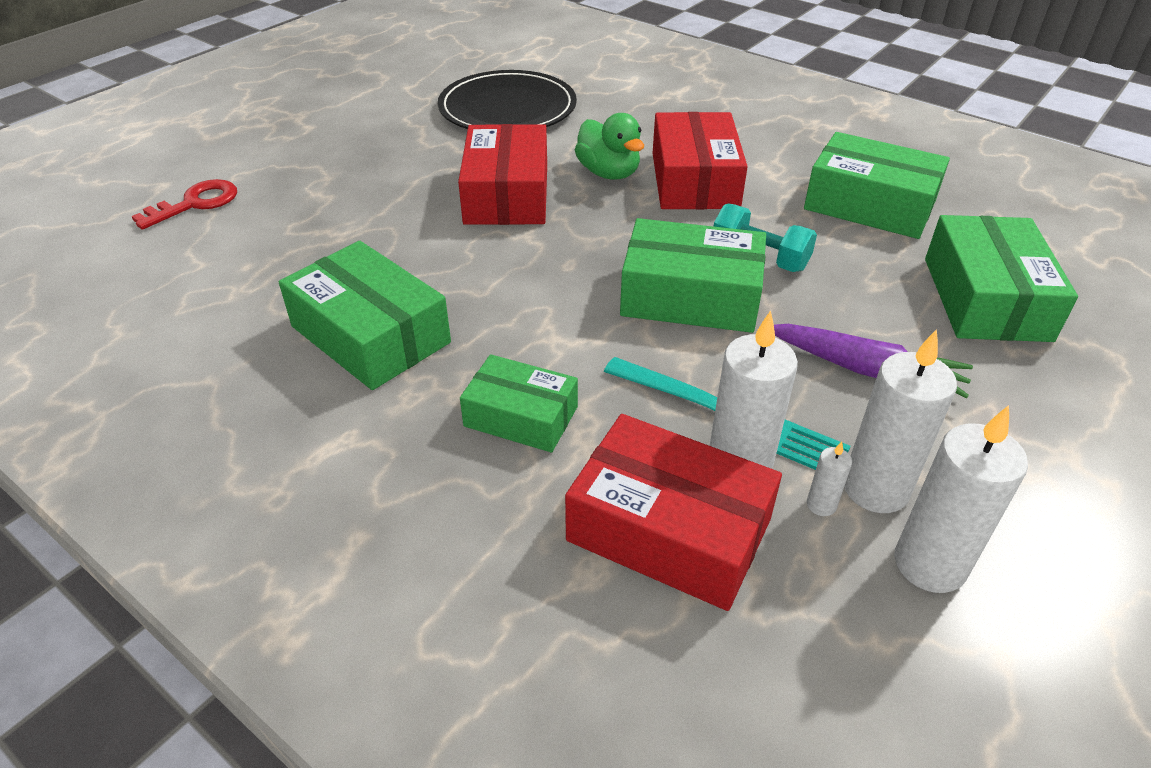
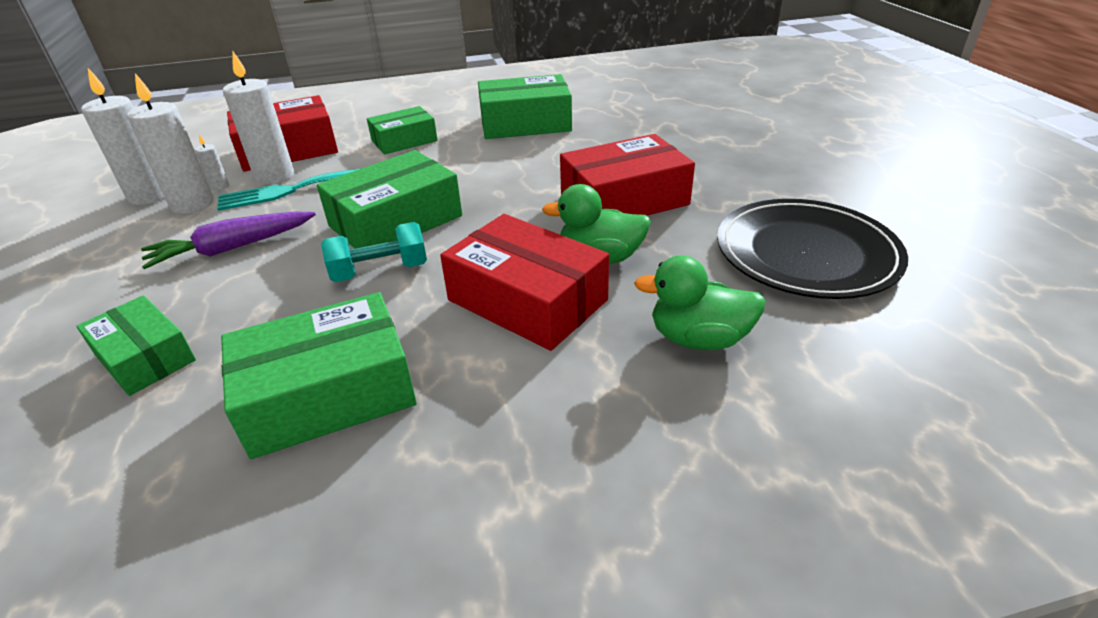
camera: 130 degrees right, 5 degrees down
red key [132,179,237,230] -> none
red box [458,124,547,225] -> red box turned 60 degrees counterclockwise [560,134,695,216]
green box [925,215,1078,342] -> green box [76,295,196,396], size x0.63
none -> green duck [634,255,766,350]

